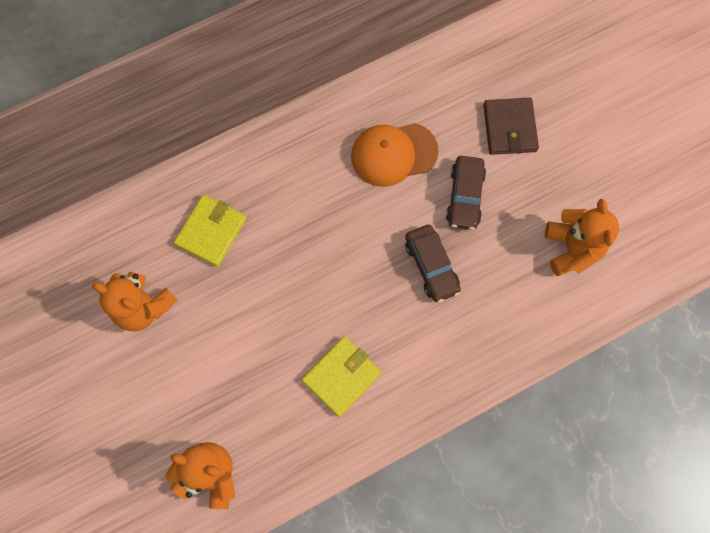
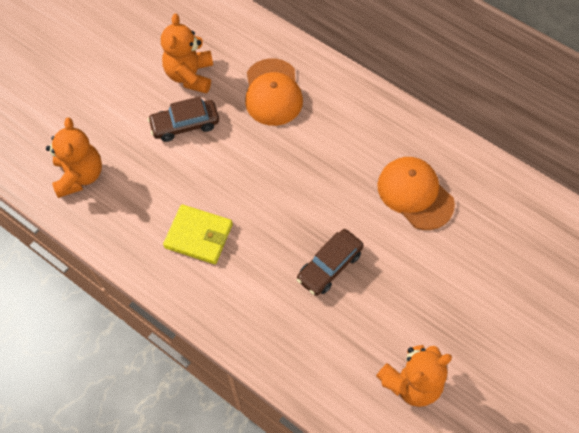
camera: 65 degrees right, 10 degrees down
yellow wallet [174,195,247,267] -> orange cap [245,58,303,126]
brown car [446,156,486,230] -> brown car moved to [147,96,219,142]
brown wallet [483,98,539,155] -> none

